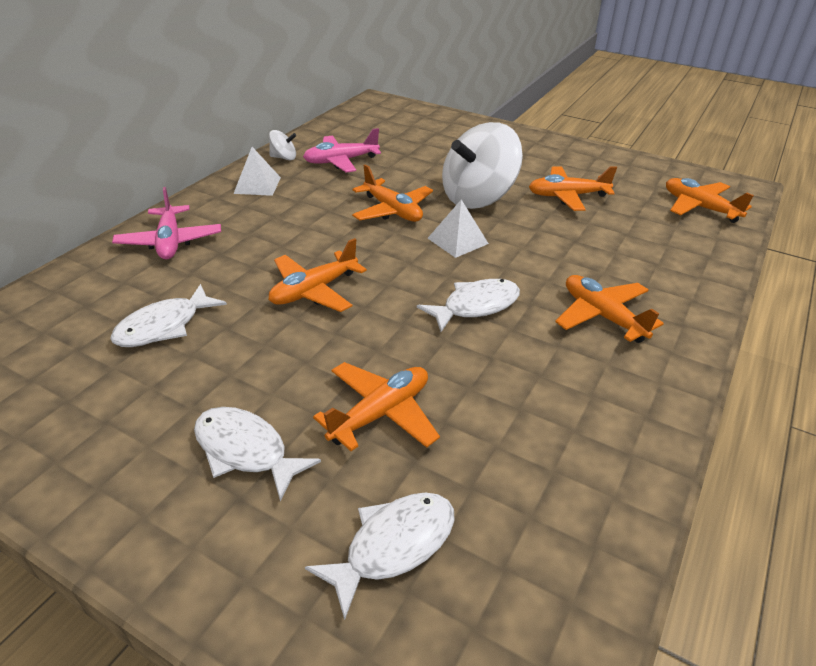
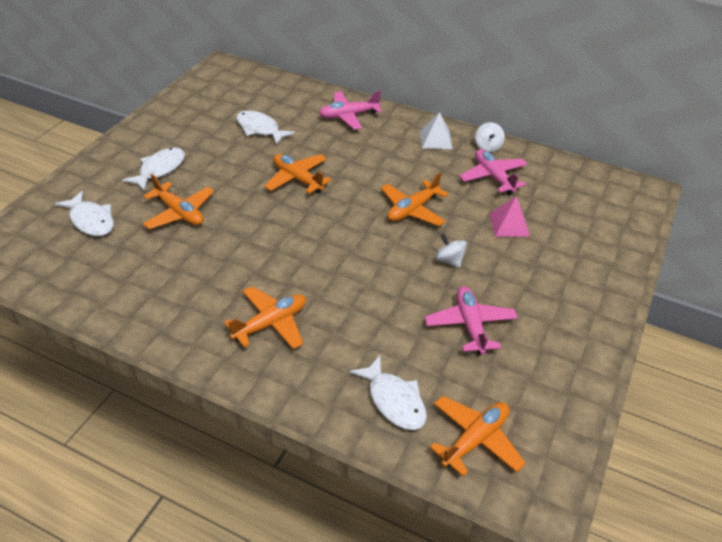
camera: 85 degrees right, 5 degrees up
white fish [417,279,520,332] -> white fish moved to [349,356,427,430]
white pyramid [428,200,489,258] -> none
white spinning top [442,122,523,209] -> white spinning top [435,234,467,268], size x0.43
orange plane [529,166,617,211] -> pink plane [425,286,518,355]
none -> pink pyramid [490,196,530,237]

